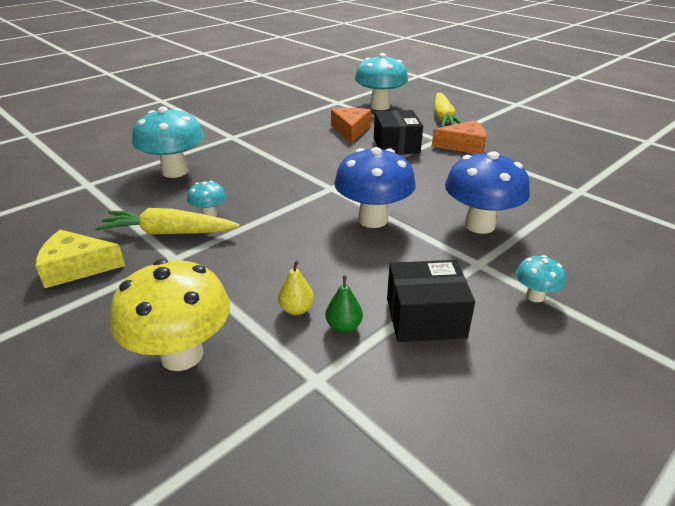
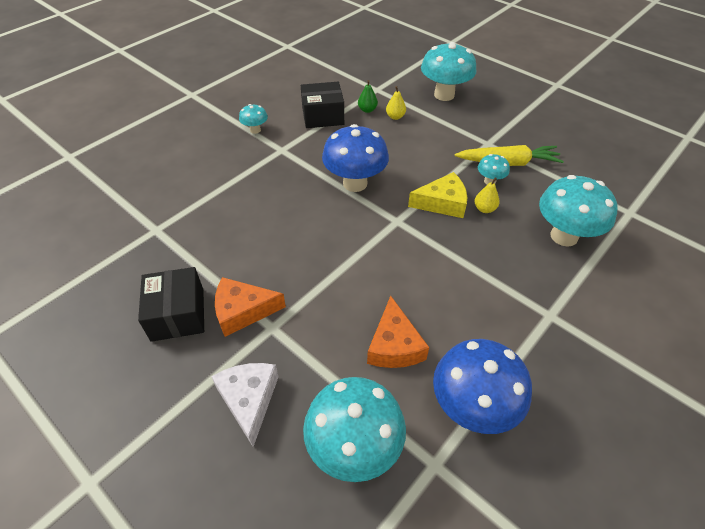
camera: 175 degrees right, 15 degrees up
yellow cheese [35,230,125,288] -> yellow cheese moved to [408,172,467,218]
yellow mushroom [110,259,230,371] -> turquoise mushroom [421,42,476,101]
black box [374,110,423,155] -> black box moved to [138,267,204,342]
yellow carrot [434,93,463,127] -> white cheese [211,363,279,447]
blue mushroom [445,151,530,234] -> blue mushroom moved to [433,339,532,434]
none -> yellow pear [475,177,500,213]

